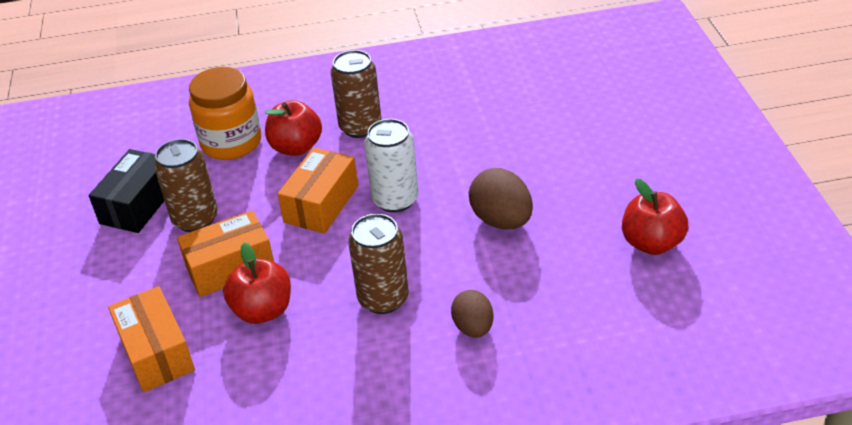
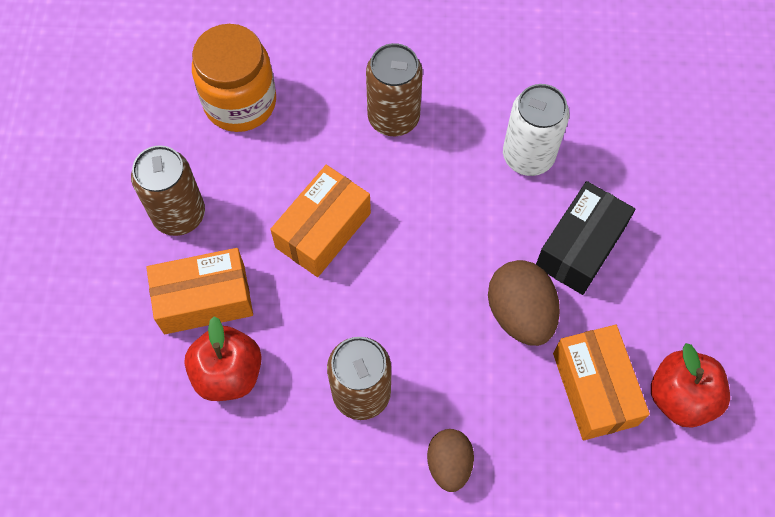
camera: 10 degrees right, 25 degrees up
black box [89,149,164,233] -> black box moved to [536,181,635,295]
orange box [108,286,195,392] -> orange box moved to [553,325,650,440]
red apple [265,100,322,156] -> none
white can [364,119,418,213] -> white can moved to [503,84,569,176]

